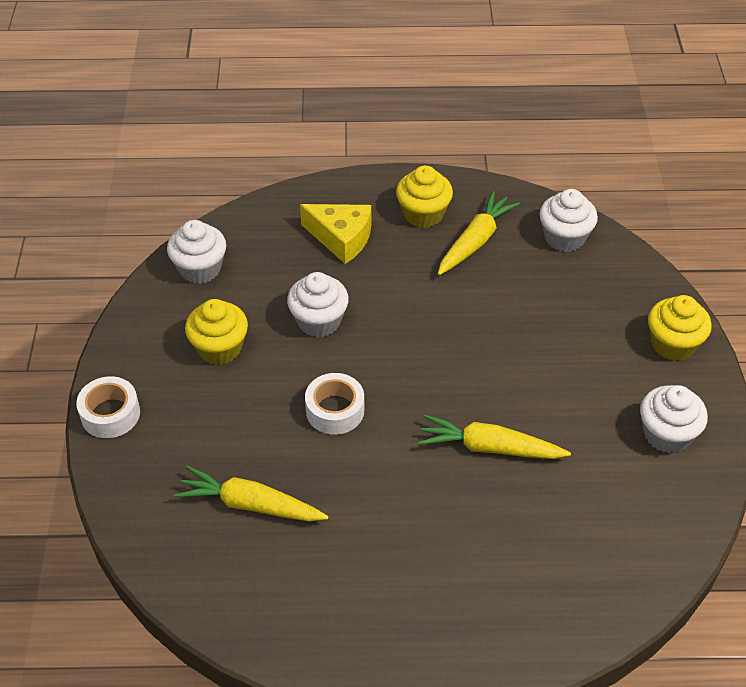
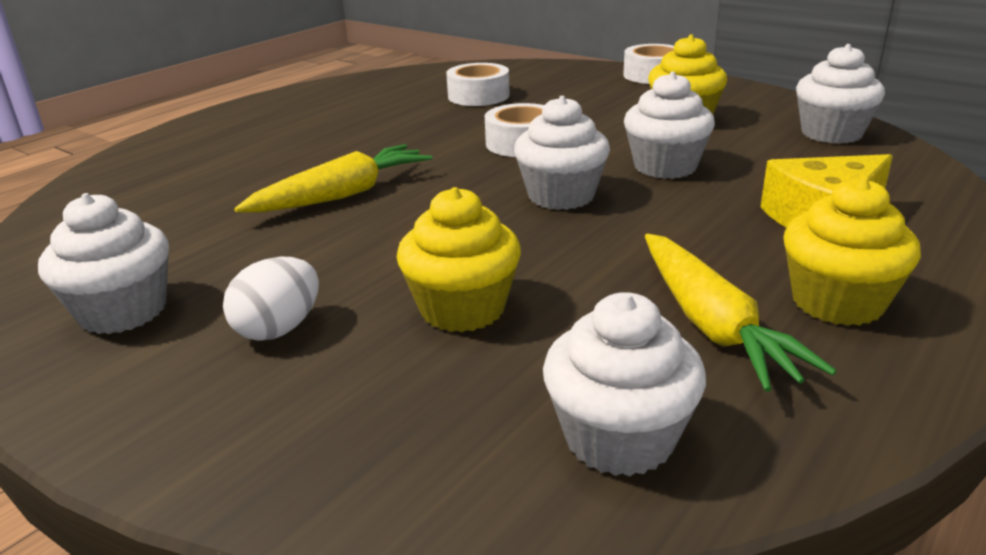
camera: 130 degrees right, 20 degrees down
yellow carrot [174,466,329,522] -> white tape [446,63,510,106]
yellow cupcake [648,295,712,361] -> yellow cupcake moved to [397,187,521,332]
none -> white egg [223,257,319,341]
none -> white cupcake [514,96,610,210]

